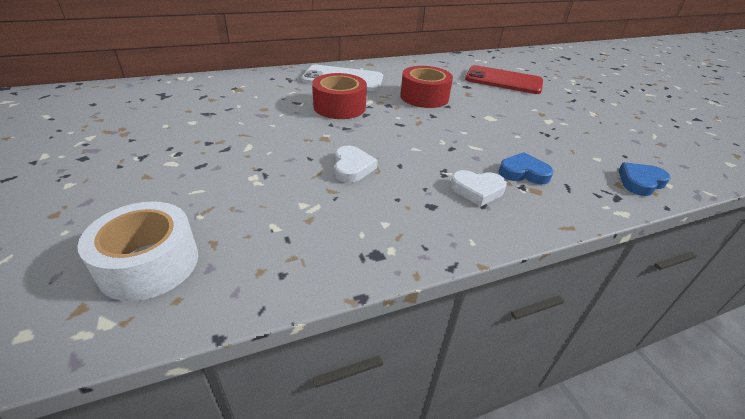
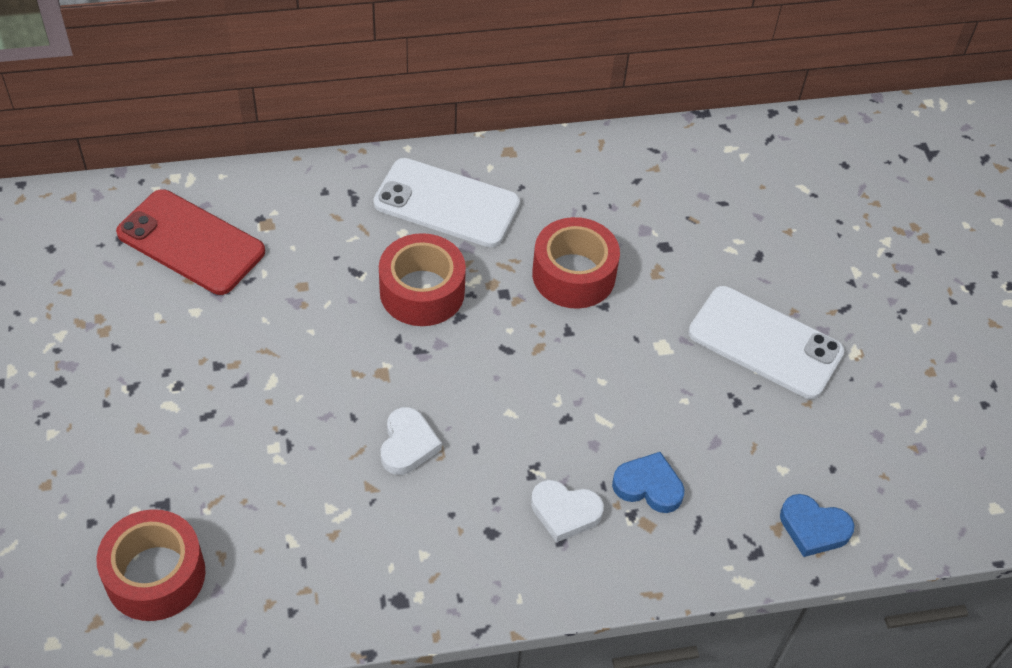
camera: 10 degrees right, 15 degrees up
white tape [78,201,198,301] -> red tape [97,509,206,621]
red phone [465,65,543,94] -> red phone moved to [116,189,265,295]
blue heart [618,162,671,196] -> blue heart turned 135 degrees counterclockwise [780,494,855,557]
none -> white phone [688,286,845,399]

